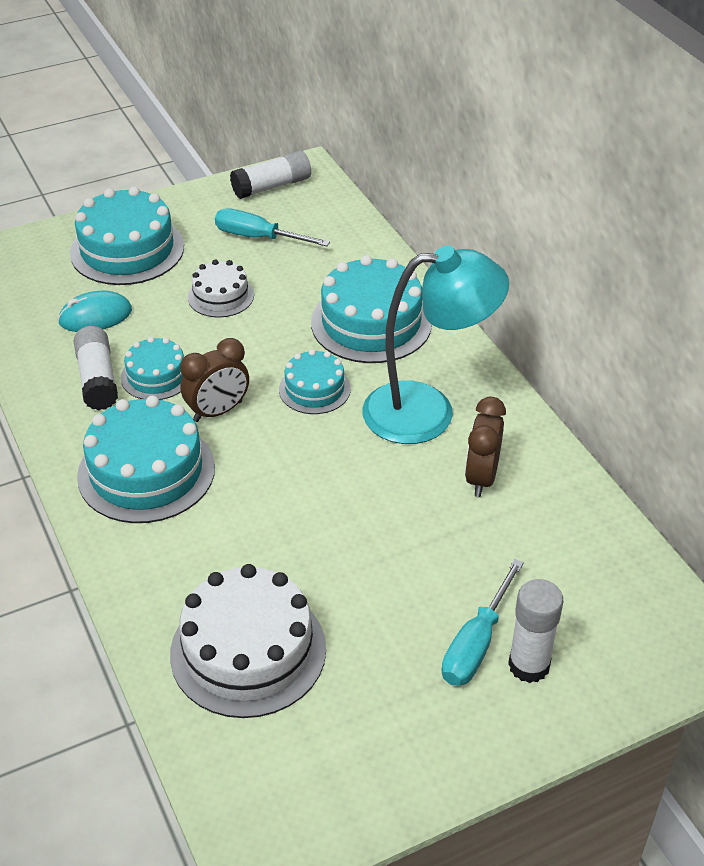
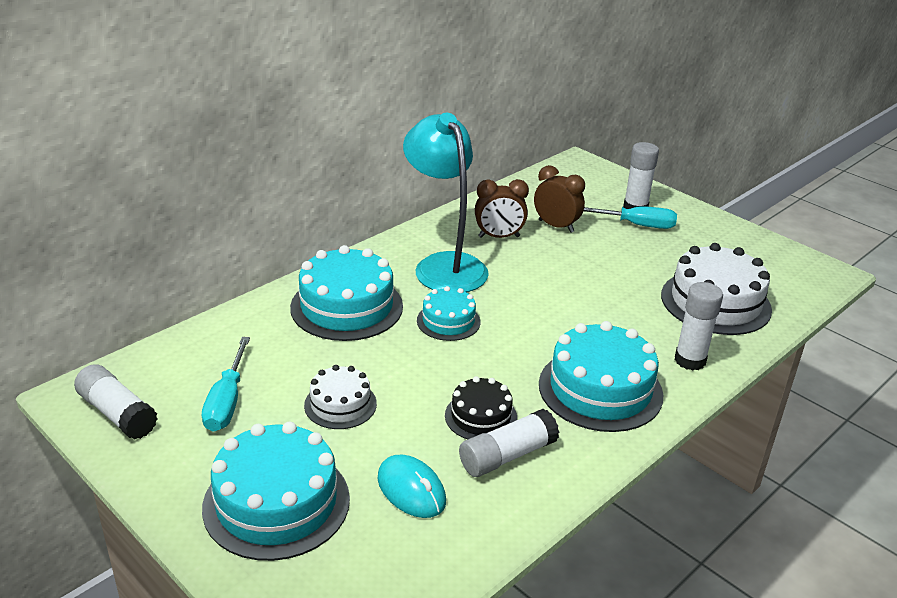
camera: 110 degrees left, 10 degrees down
turquoise cake [121,337,184,400] -> black cake [445,376,517,440]
brown clock [180,338,249,422] -> brown clock moved to [534,165,585,233]
none -> white glue stick [674,282,723,371]

